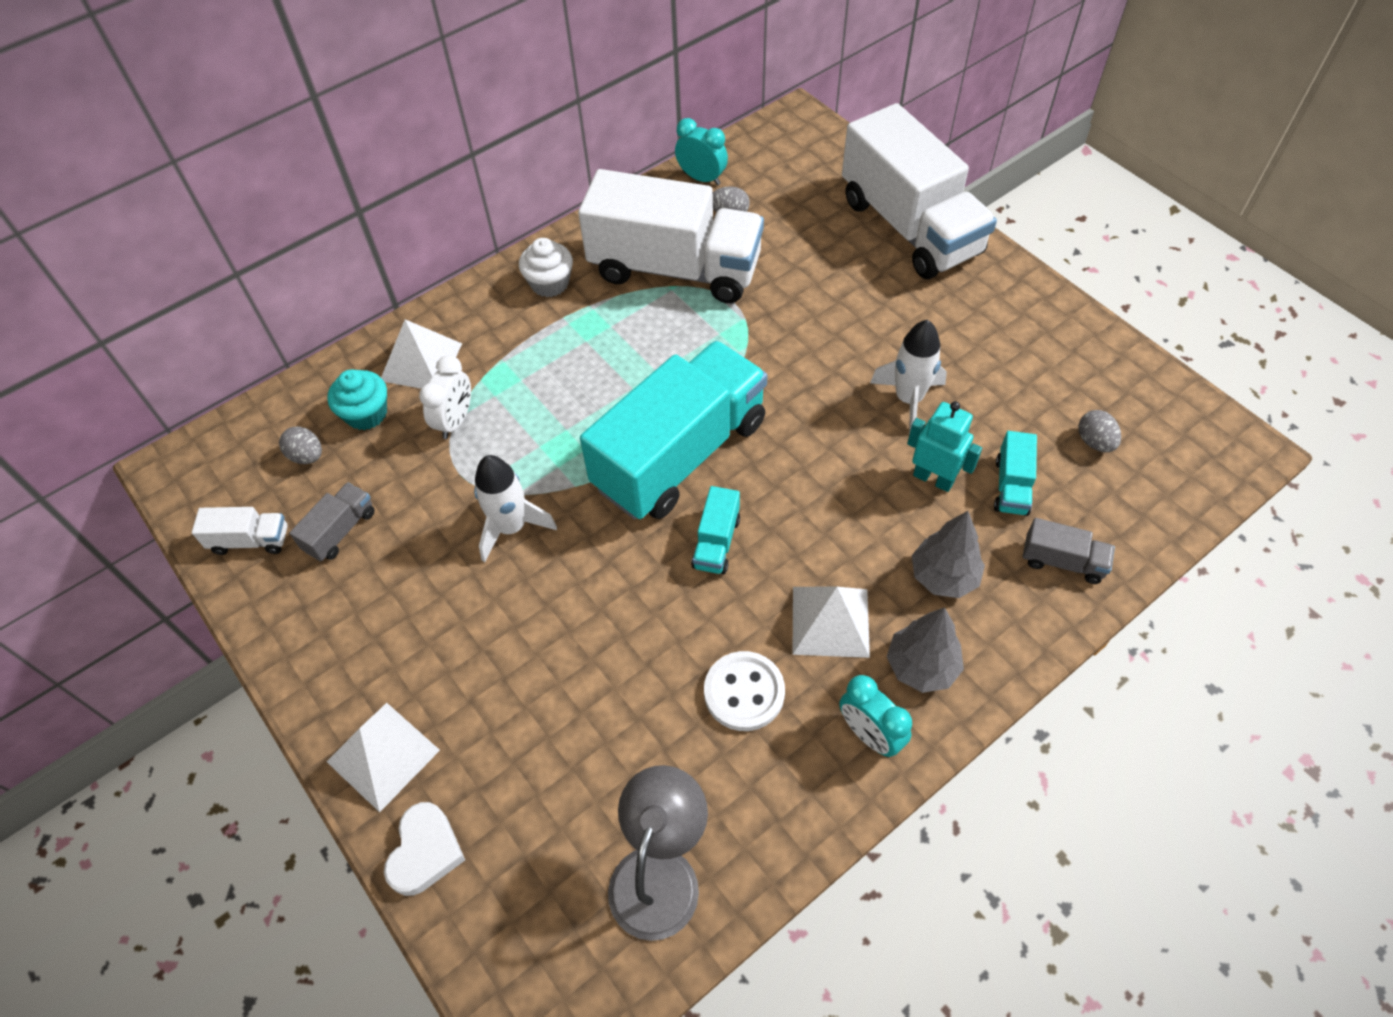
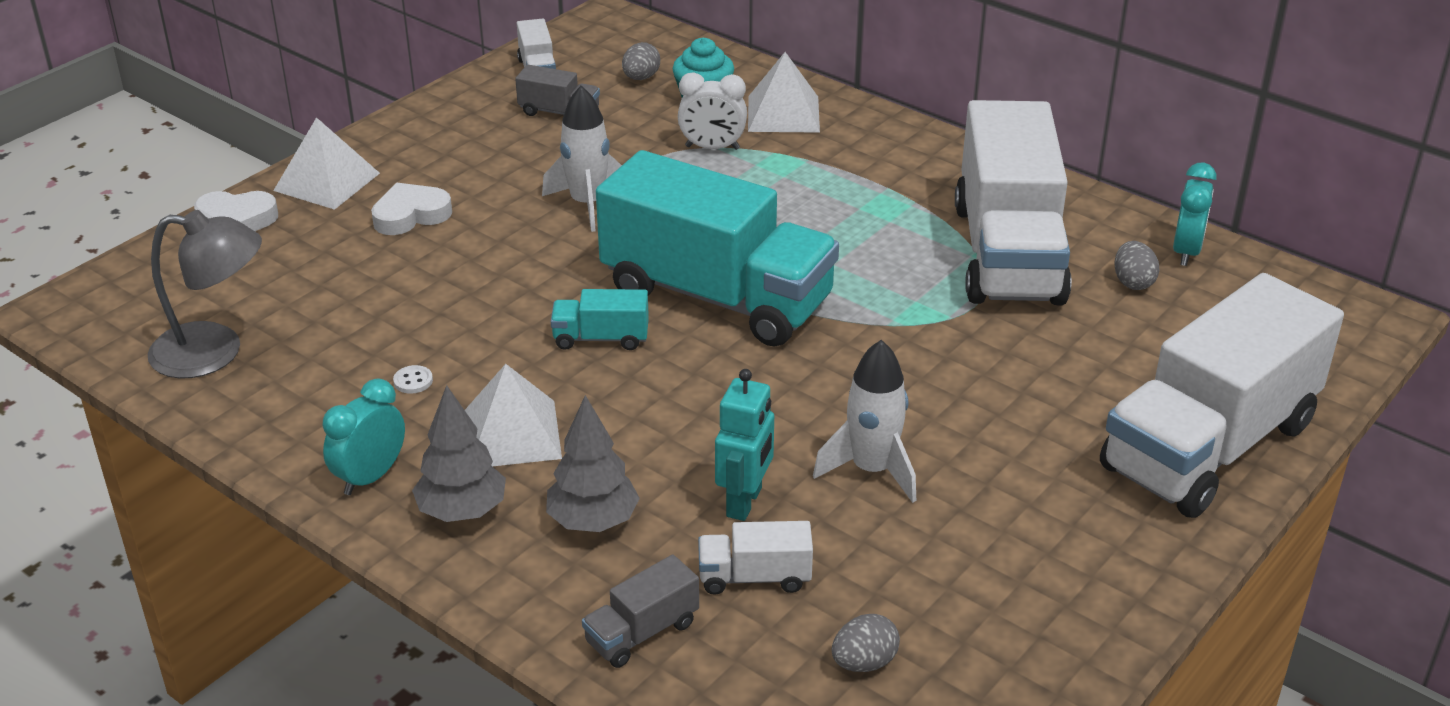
camera: 75 degrees right, 20 degrees down
white cupcake [519,238,573,297] -> none
white button [704,651,785,731] -> white button [393,365,433,394], size x0.43
turquoise truck [994,431,1037,516] -> white truck [698,521,813,595]
grey truck [1023,518,1115,584] -> grey truck turned 45 degrees clockwise [582,555,699,668]
none -> white heart [371,183,452,235]

